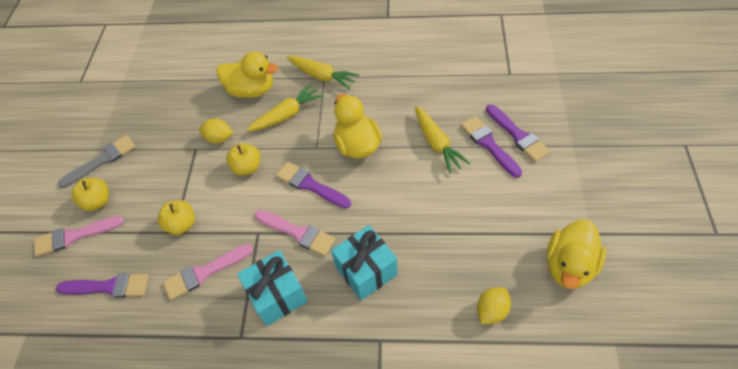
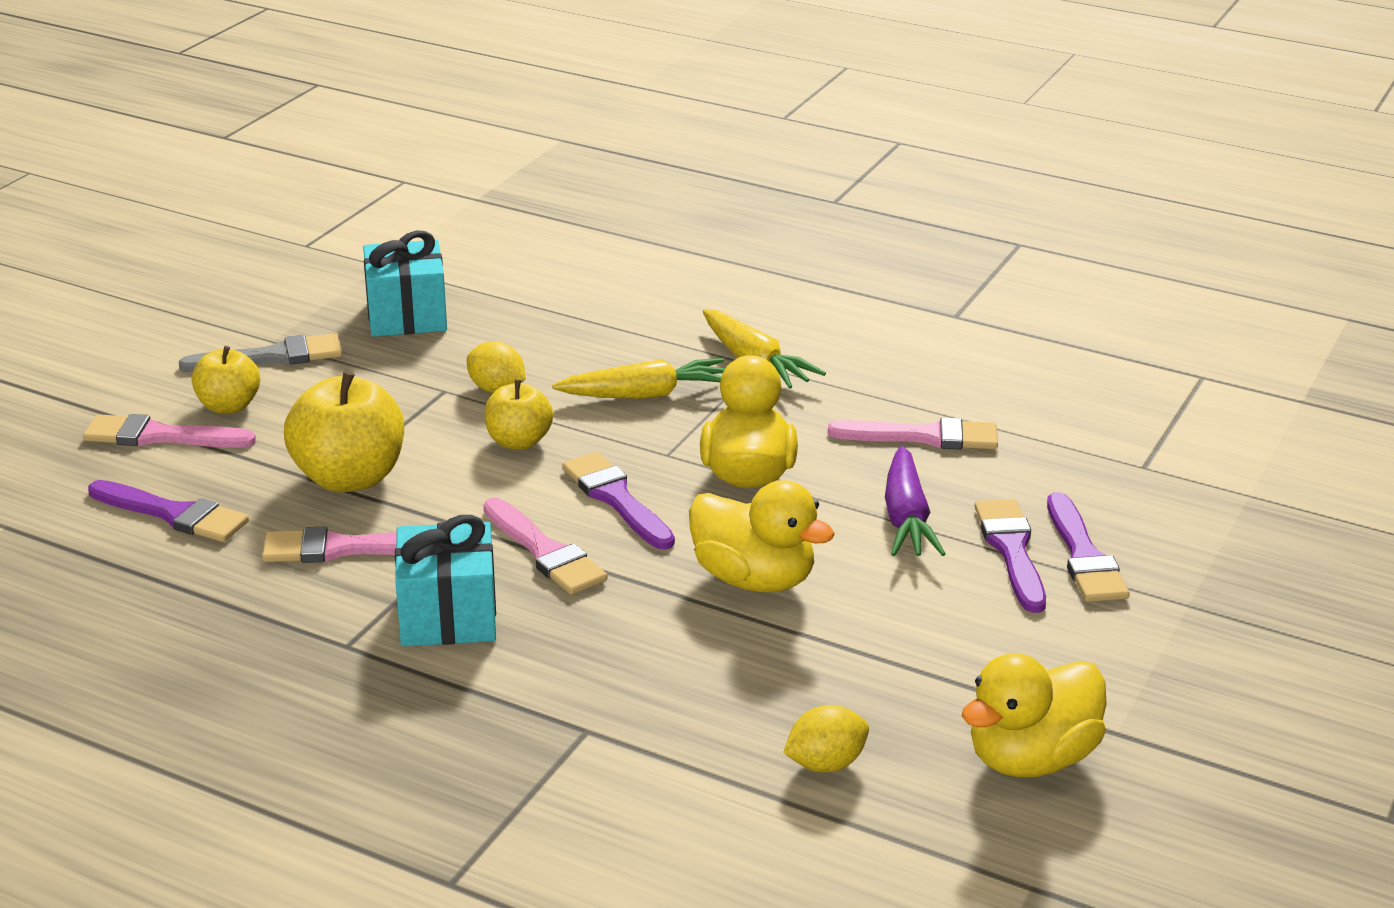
camera: 20 degrees right, 25 degrees down
yellow apple [158,200,195,235] -> yellow apple [284,371,404,493], size x1.68
yellow duck [217,51,278,98] -> yellow duck moved to [689,480,835,592]
turquoise gift [331,225,398,300] -> turquoise gift moved to [363,231,447,337]
yellow carrot [415,106,471,174] -> purple carrot [885,446,946,556]
none -> pink brush [828,417,998,449]

